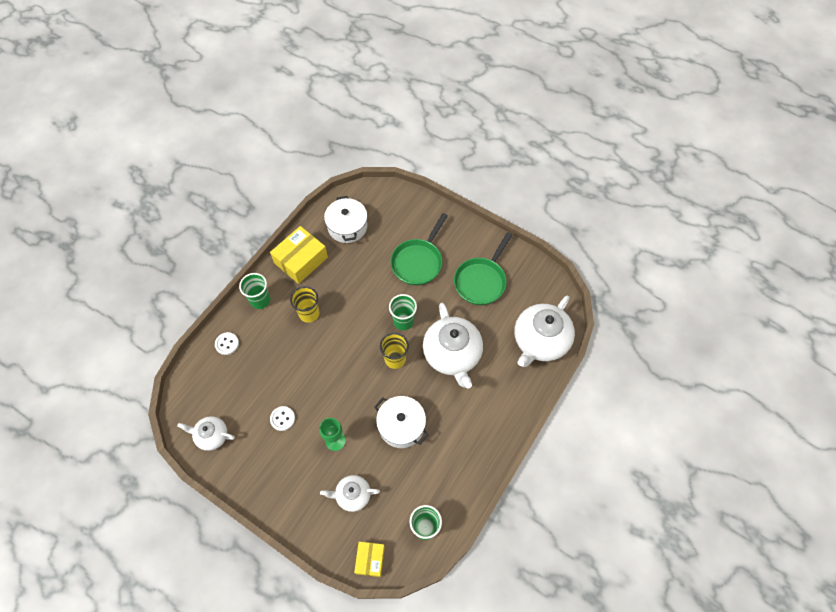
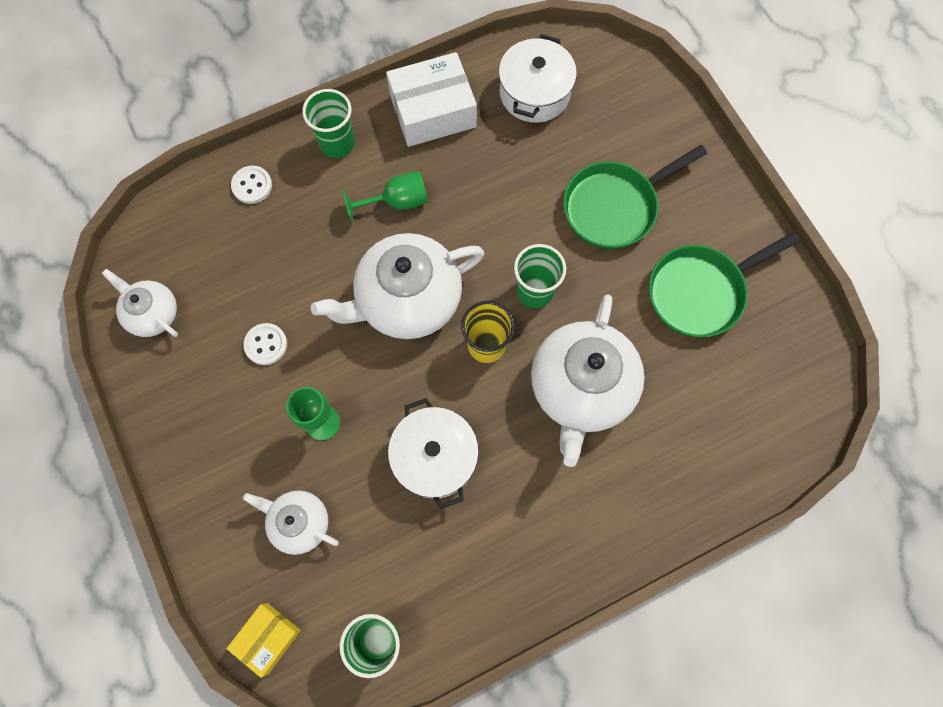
camera: 30 degrees right, 10 degrees up
yellow box [270,226,328,284] -> white box [386,52,477,147]
yellow cup [290,286,320,323] -> green goblet [342,171,428,223]
white teapot [514,295,575,367] -> white teapot moved to [311,233,484,339]

